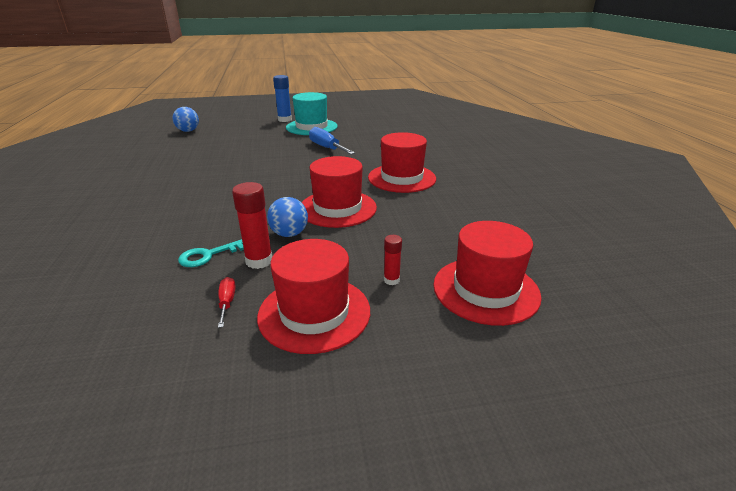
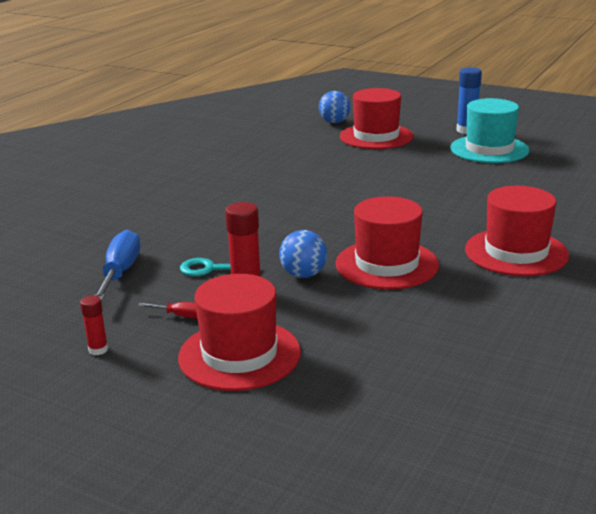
camera: 40 degrees right, 5 degrees down
red screwdriver [218,277,236,328] -> red screwdriver turned 75 degrees clockwise [138,302,198,319]
blue screwdriver [309,127,355,154] -> blue screwdriver moved to [95,230,140,302]
red glue stick [384,235,402,285] -> red glue stick moved to [80,295,108,355]
red hat [433,221,542,326] -> red hat moved to [340,88,413,149]

